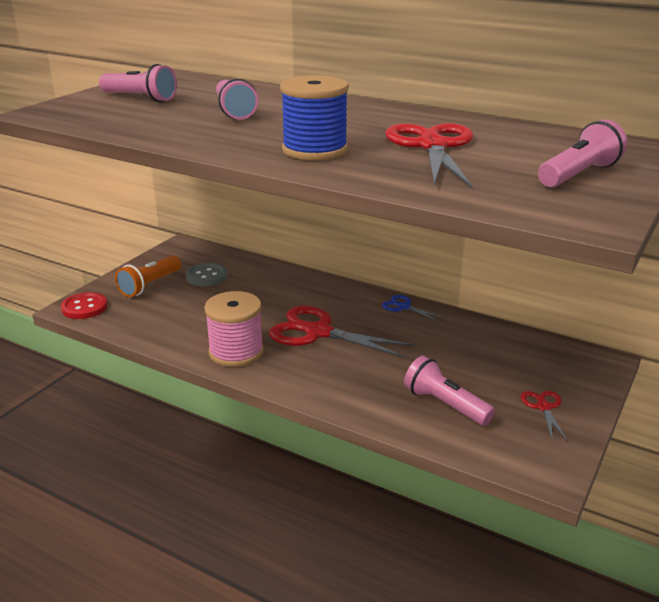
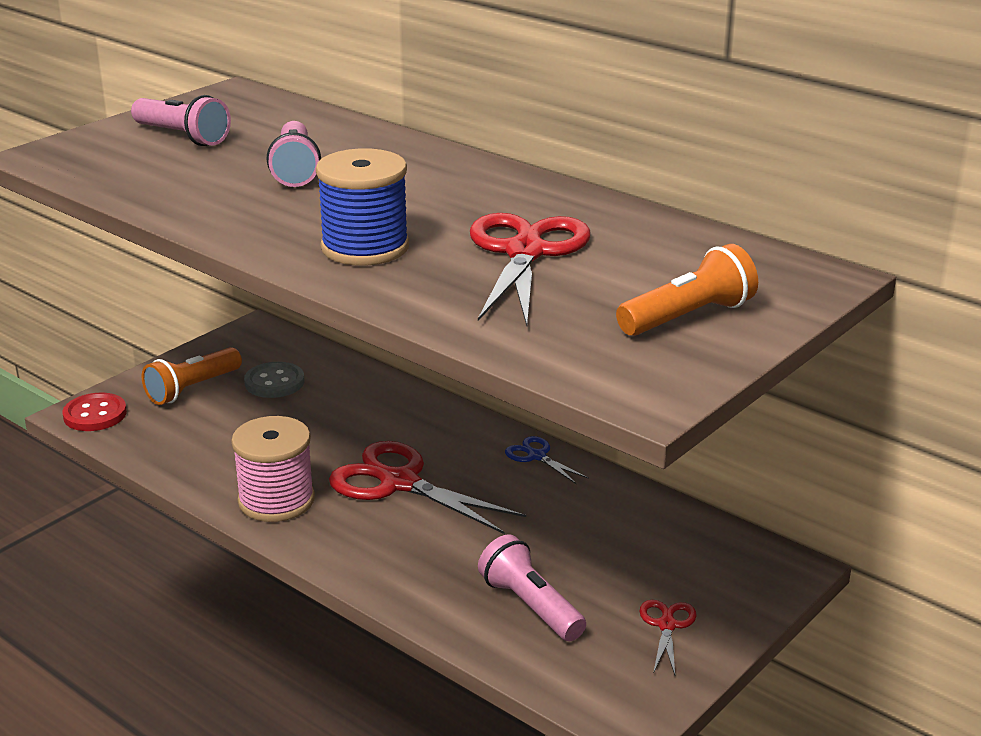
camera: 10 degrees right, 0 degrees up
pink flashlight [538,119,627,187] -> orange flashlight [616,244,758,336]

